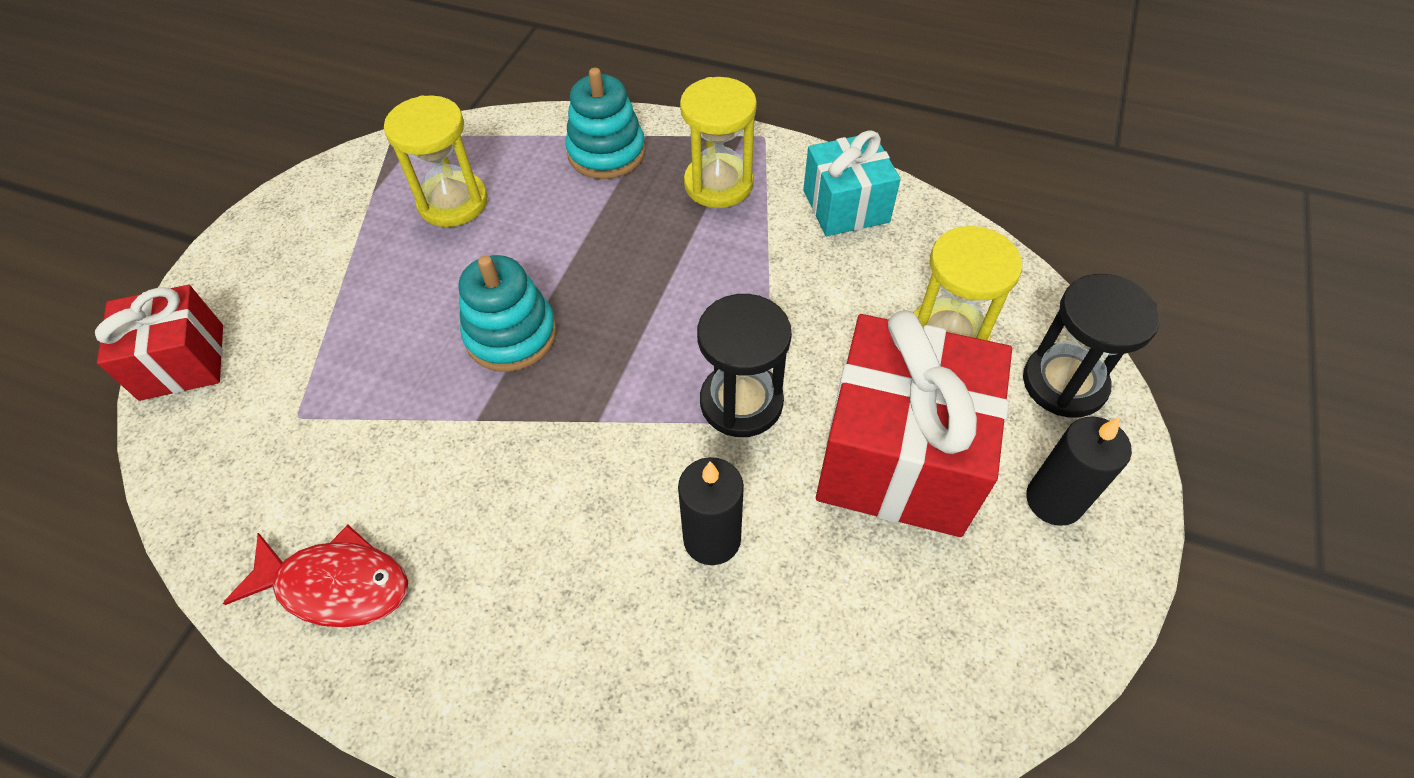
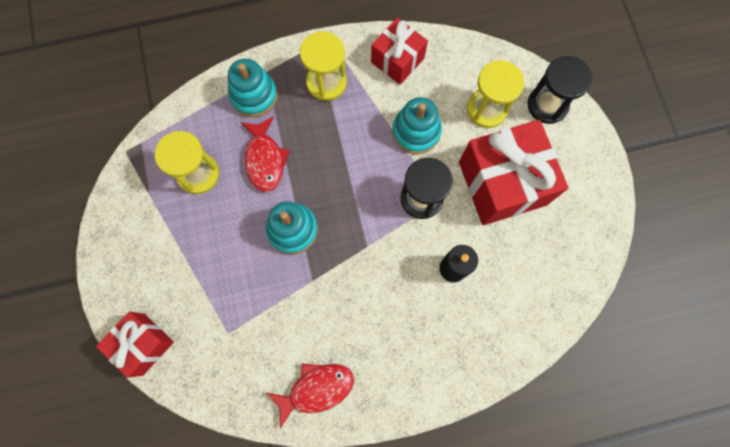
camera: 35 degrees left, 20 degrees up
turquoise gift [803,130,901,236] -> red gift [371,18,428,85]
black candle [1026,417,1132,526] -> none
none -> red fish [241,117,290,192]
none -> turquoise stacking toy [392,97,442,154]

